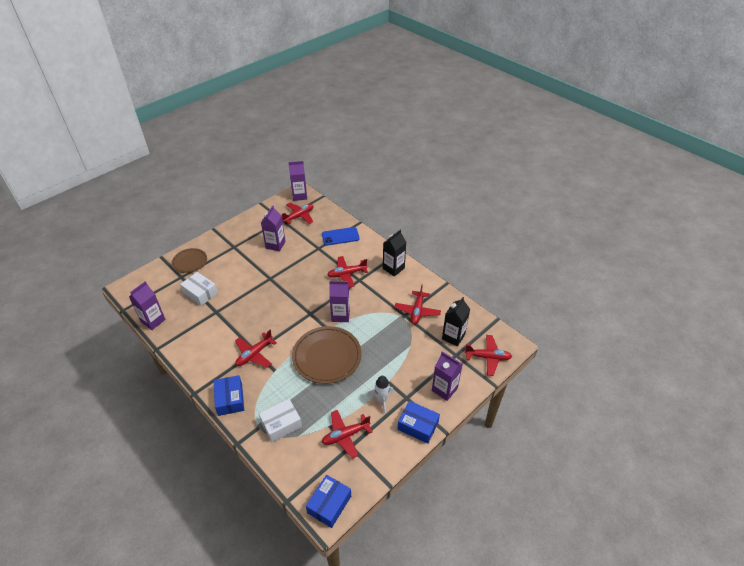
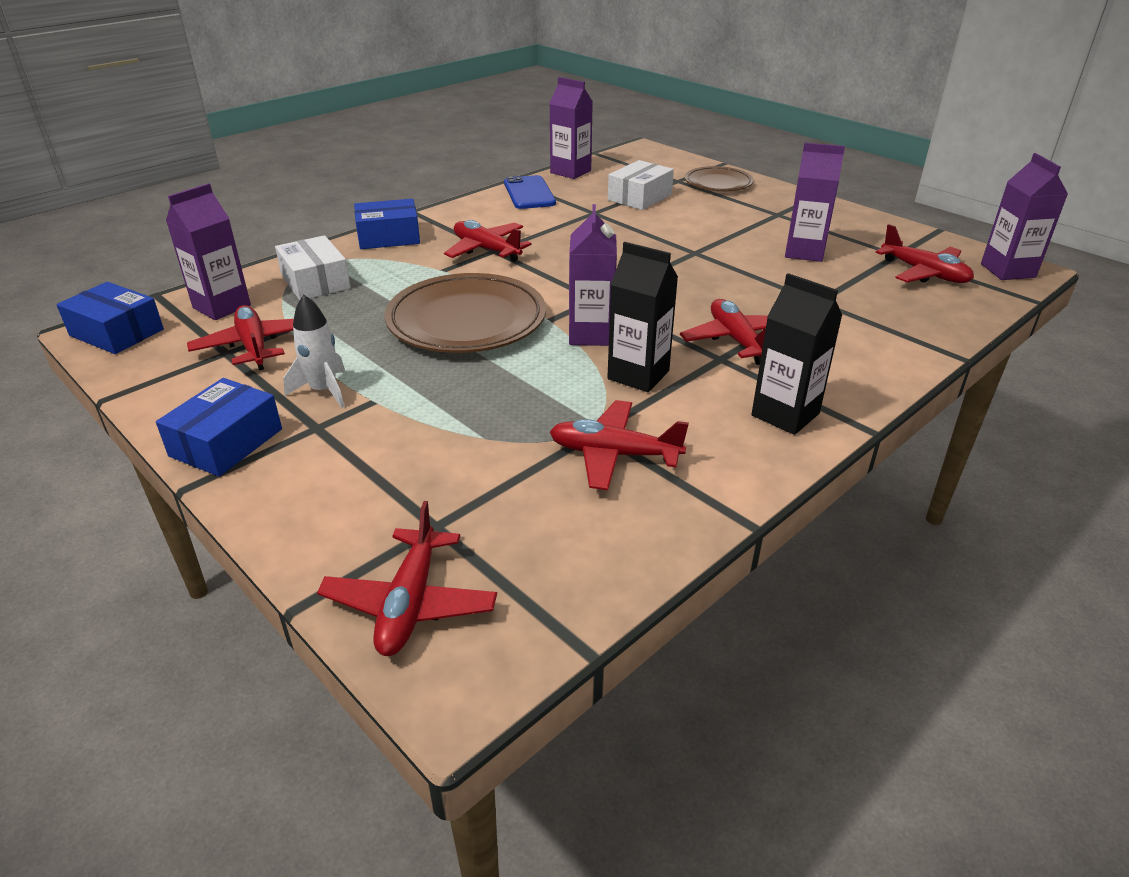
camera: 90 degrees right, 10 degrees down
blue phone [322,227,360,246] -> blue phone moved to [504,175,556,209]
purple carton [432,351,463,401] -> purple carton moved to [166,183,251,320]
black carton [442,297,470,347] -> black carton moved to [607,242,678,392]

